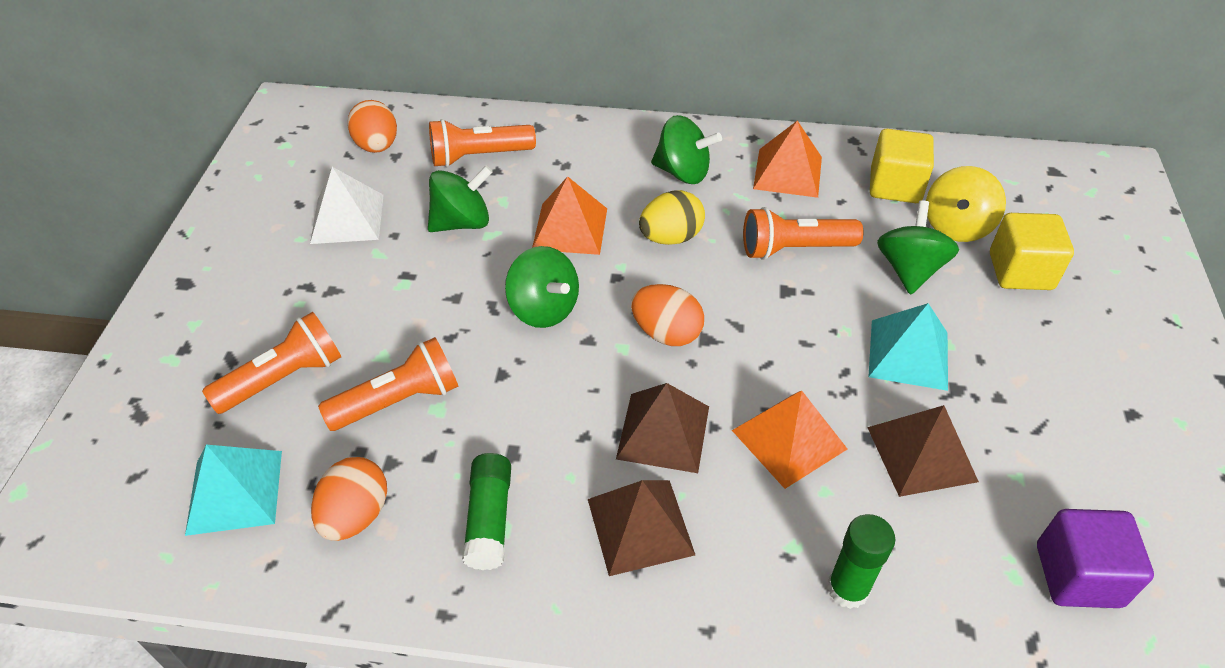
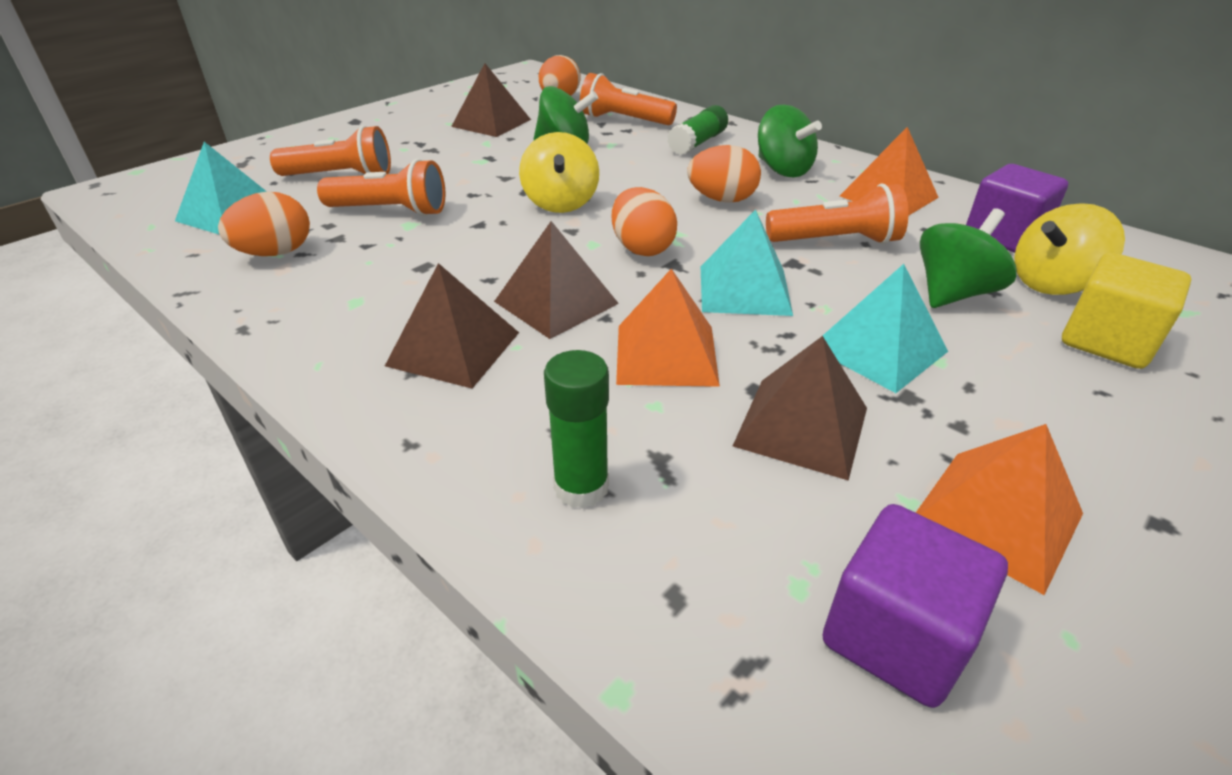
camera: 35 degrees right, 10 degrees down
white pyramid [310,167,384,244] -> brown pyramid [451,63,531,137]
green glue stick [462,453,511,570] -> green glue stick moved to [667,105,728,155]
green spinning top [505,246,579,328] -> yellow spinning top [519,132,599,213]
orange pyramid [532,176,607,255] -> orange pyramid moved to [916,424,1083,595]
yellow egg [639,190,705,245] -> orange egg [687,145,761,203]
orange flashlight [743,207,863,260] -> orange flashlight turned 150 degrees clockwise [766,183,909,244]
yellow cube [870,129,934,203] -> purple cube [966,164,1068,253]
none -> turquoise pyramid [701,209,793,316]

